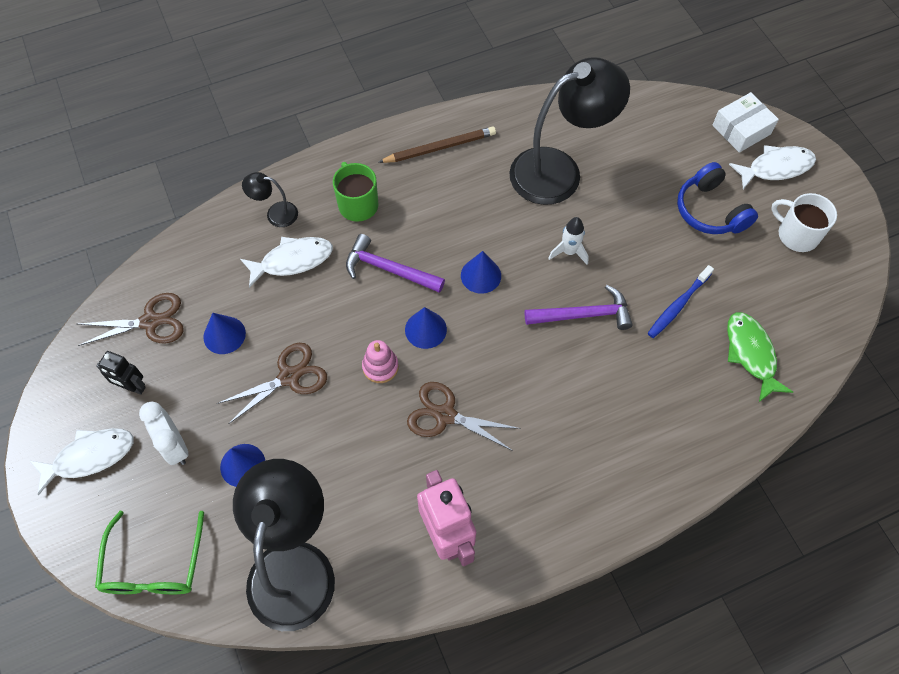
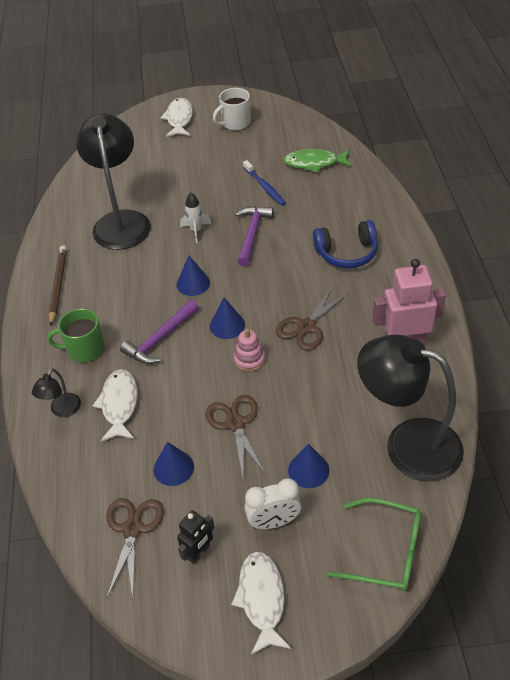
camera: 70 degrees left, 15 degrees down
blue headphones [677,162,758,234] -> blue headphones moved to [313,220,378,268]
white box [712,92,779,153] -> none

